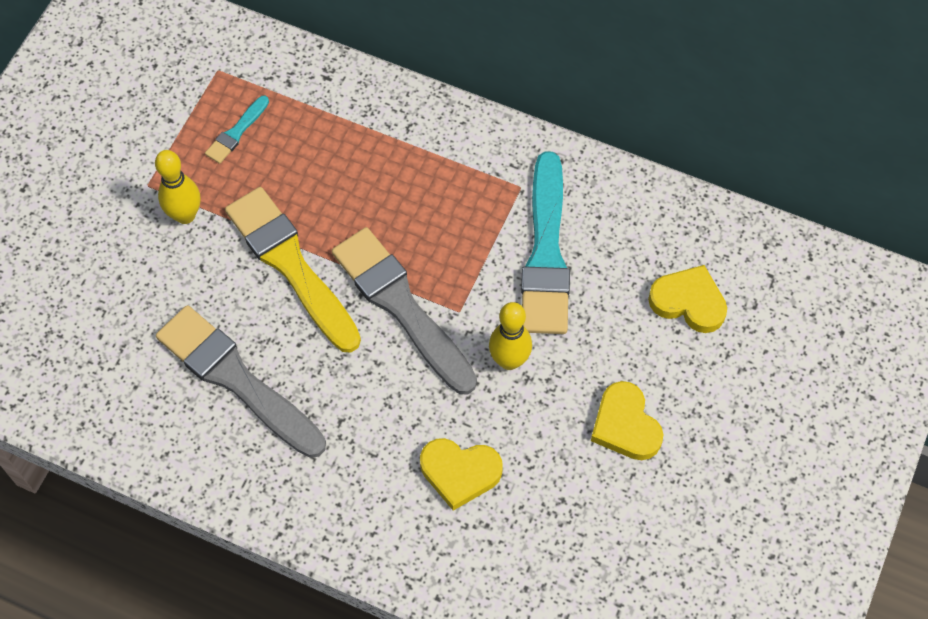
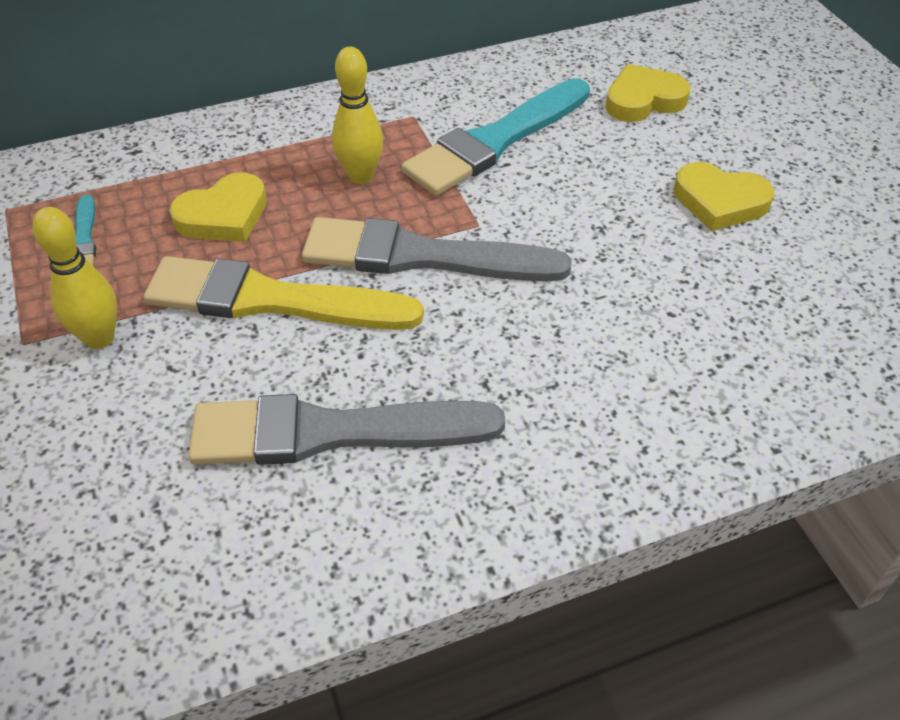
camera: 45 degrees left, 15 degrees down
yellow heart [420,438,502,511] -> yellow heart moved to [169,173,267,242]
yellow bowling pin [489,302,532,370] -> yellow bowling pin moved to [332,47,383,184]
turquoise brush [521,151,570,334] -> turquoise brush turned 90 degrees clockwise [401,78,590,196]

